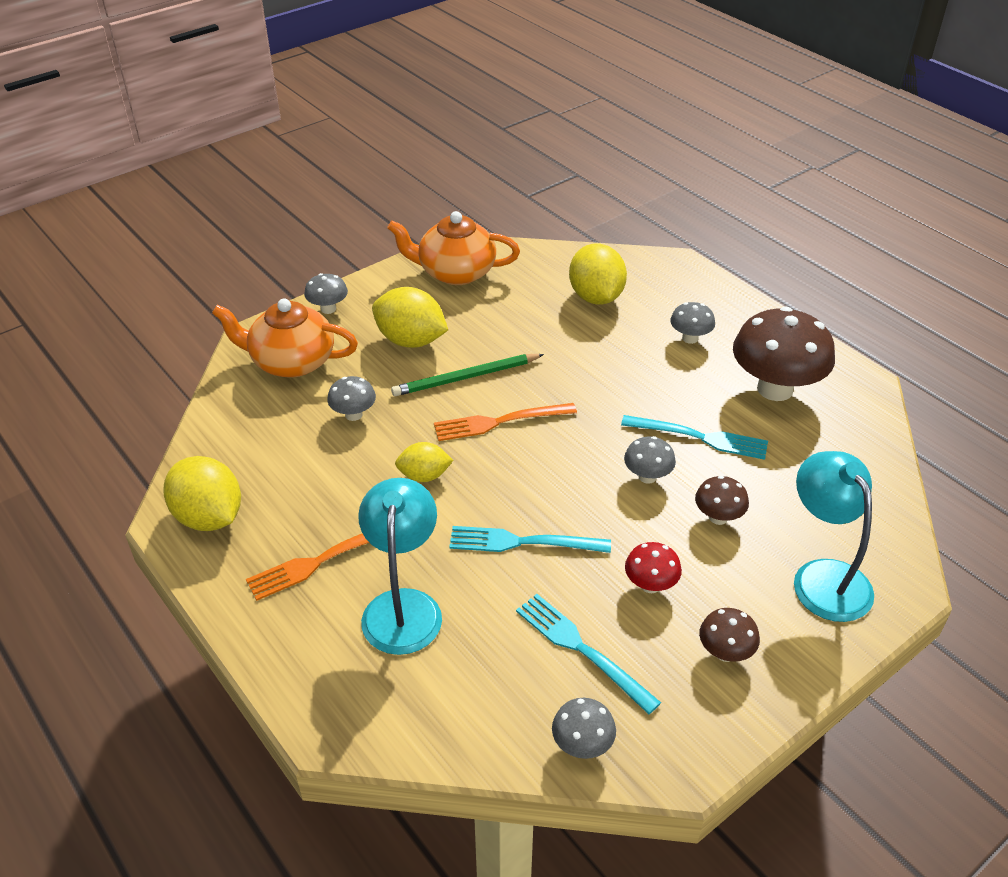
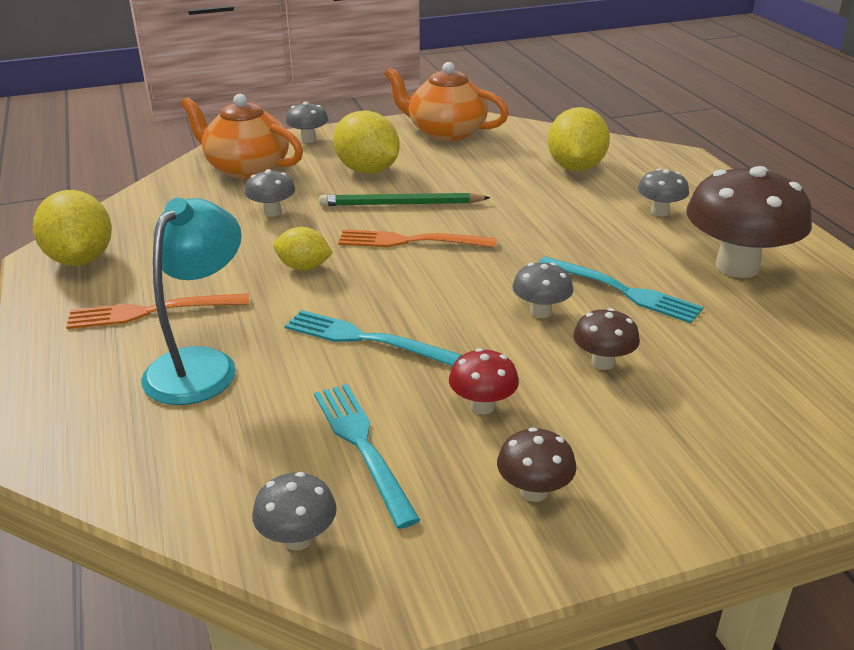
camera: 20 degrees right, 10 degrees down
turquoise lamp [794,451,874,622] -> none

